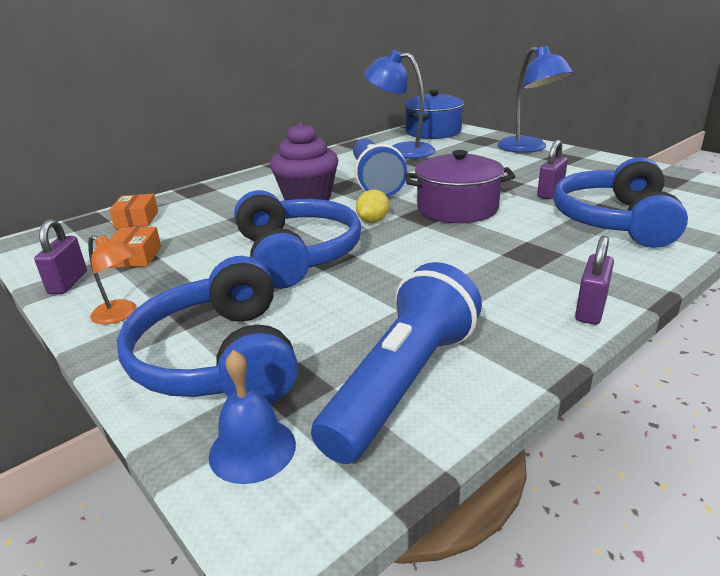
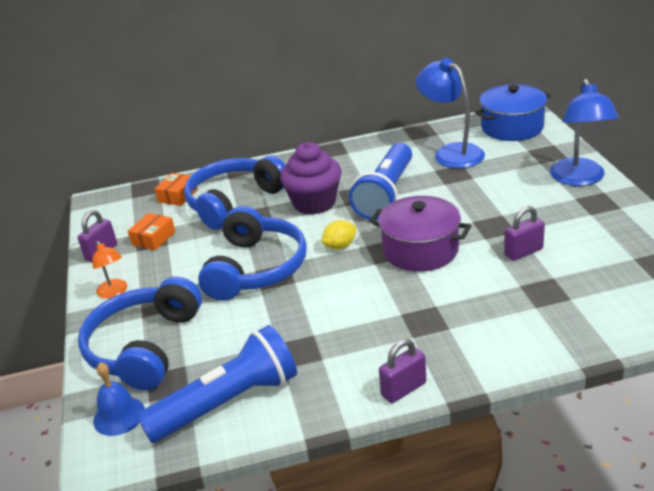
camera: 30 degrees right, 5 degrees up
blue headphones [553,157,688,248] -> blue headphones moved to [184,155,285,230]

